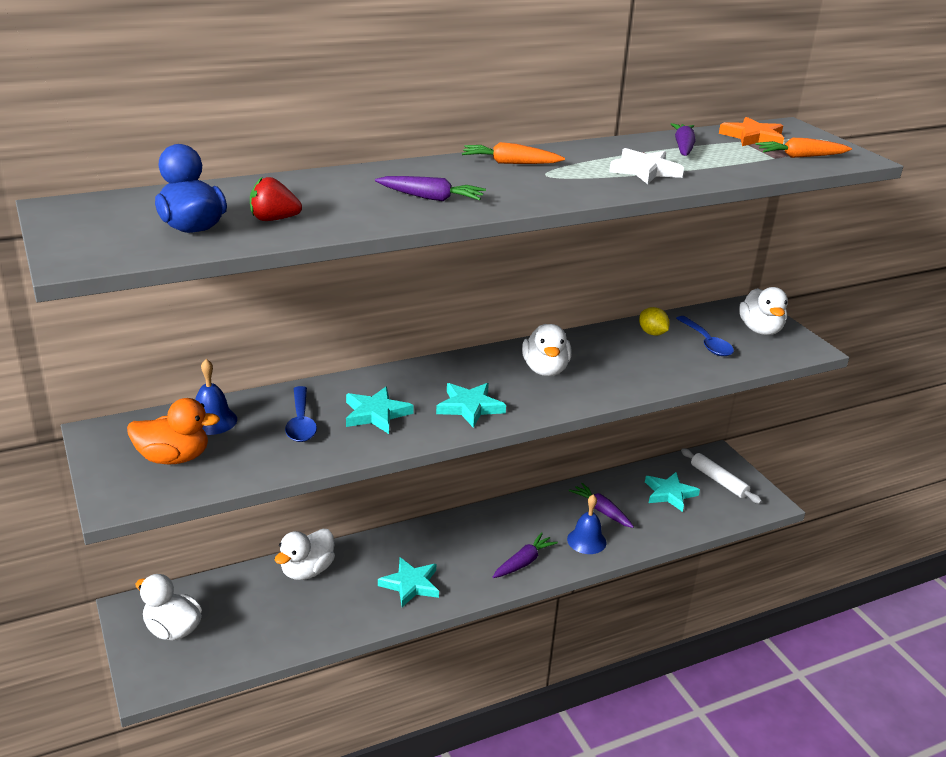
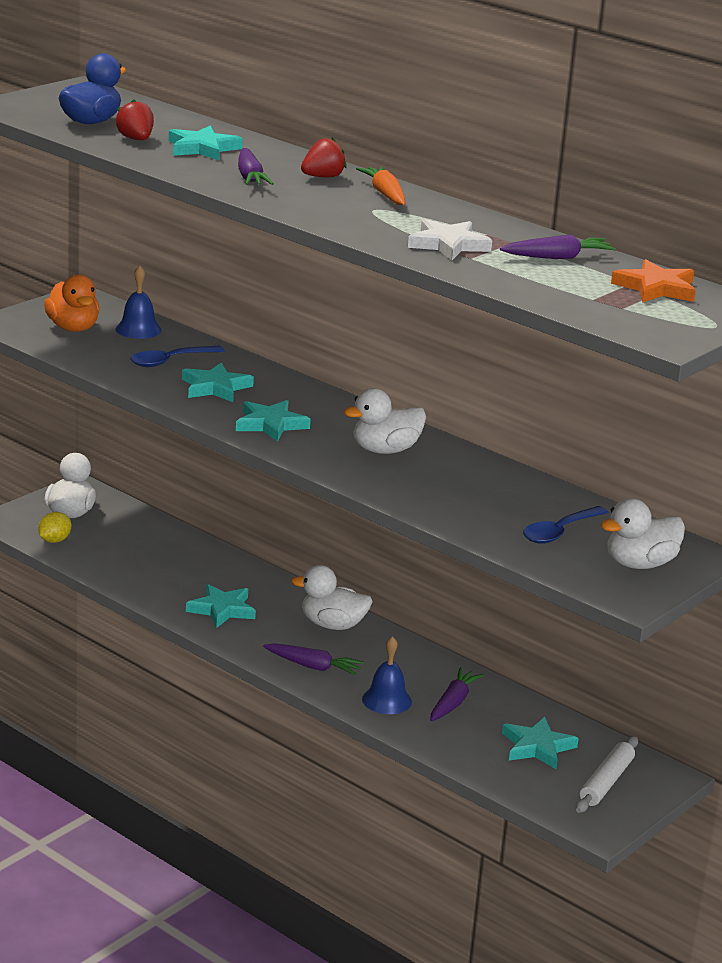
camera: 65 degrees right, 5 degrees down
white duck [275,529,335,580] -> white duck moved to [291,565,373,630]
yellow lemon [639,307,670,336] -> yellow lemon moved to [38,512,71,543]
orange carrot [756,138,852,158] -> none
none -> turquoise star [169,126,242,160]
none -> red strawberry [301,137,347,178]

